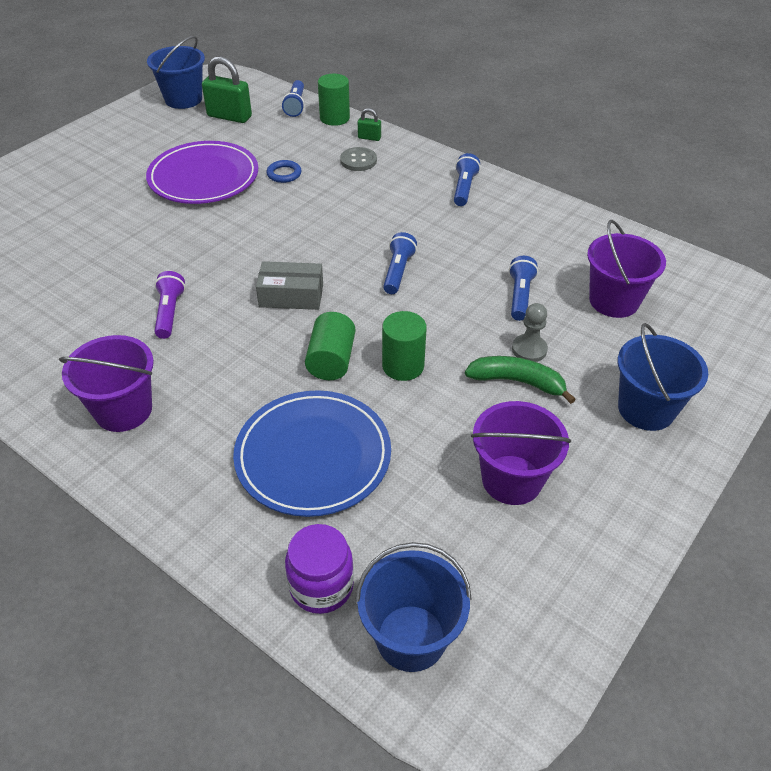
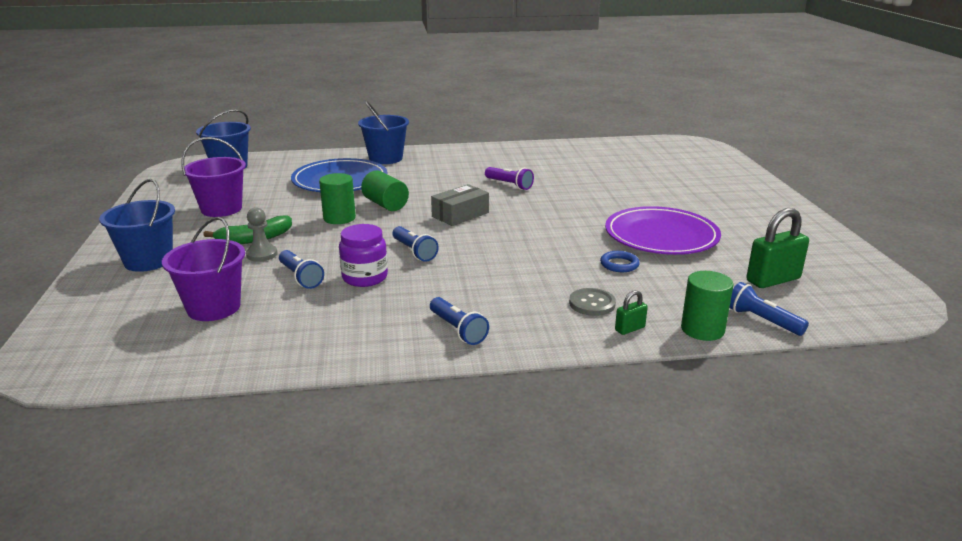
camera: 135 degrees right, 20 degrees down
purple bucket [59,335,154,432] -> none
blue bucket [147,36,205,109] -> blue bucket moved to [358,101,409,164]
purple jar [285,524,354,614] -> purple jar moved to [339,224,388,287]

